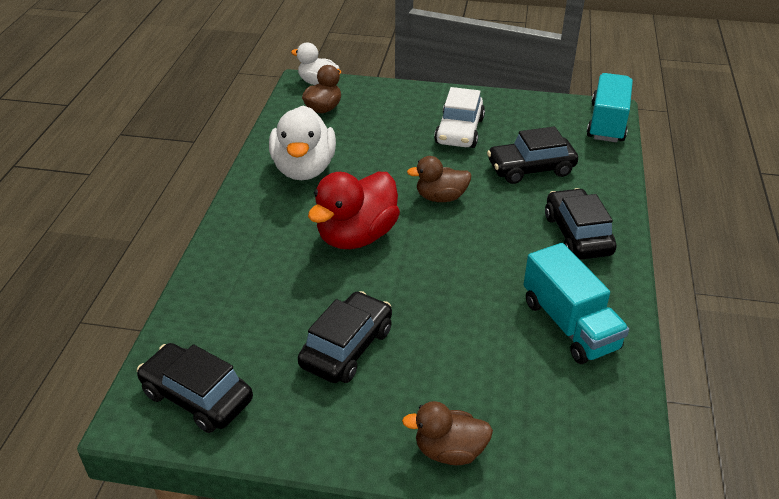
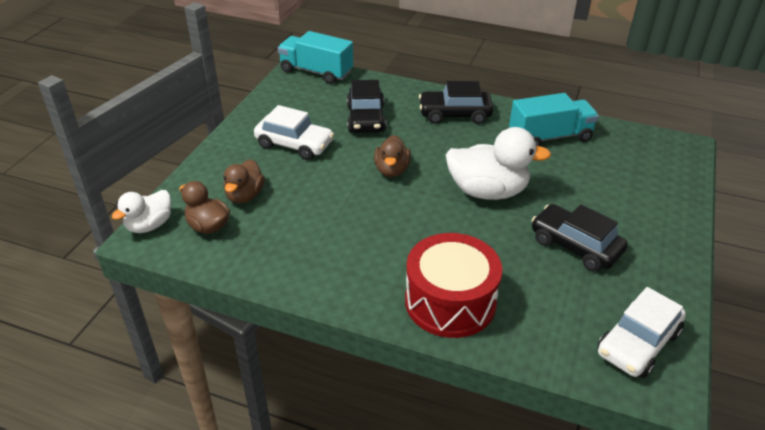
camera: 80 degrees left, 0 degrees up
black car [137,343,253,433] -> white car [597,287,686,378]
white duck [269,105,336,180] -> white duck moved to [445,127,552,200]
red duck [308,172,400,249] -> none
brown duck [402,401,493,465] -> brown duck moved to [224,159,265,204]
none -> red drum [405,233,502,338]

